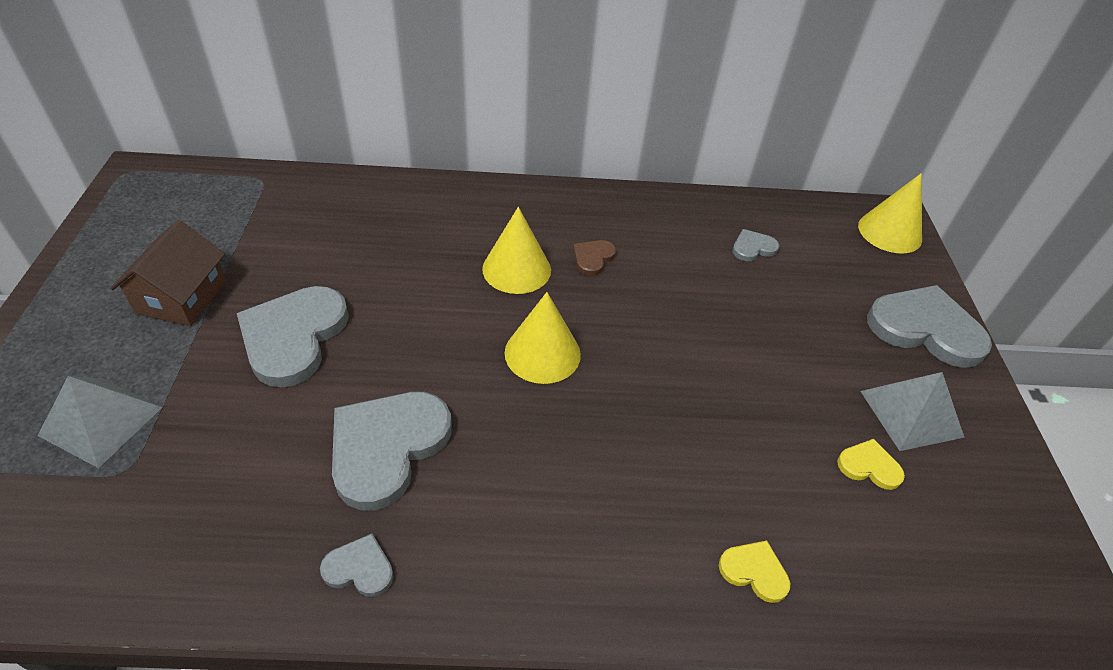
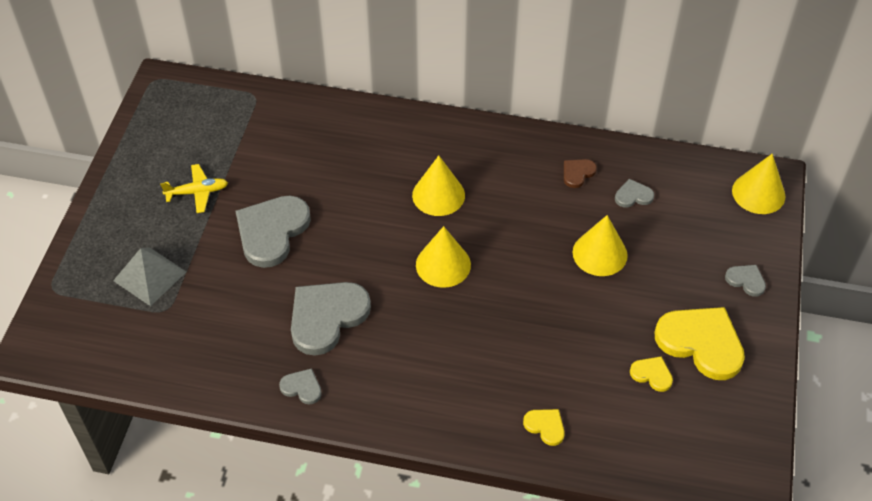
camera: 15 degrees right, 5 degrees up
brown house [110,220,226,326] -> yellow plane [160,164,228,213]
brown heart [573,240,616,276] -> brown heart moved to [564,159,597,188]
grey pyramid [860,372,965,451] -> yellow heart [655,307,745,380]
grey heart [867,285,992,368] -> grey heart [725,265,766,297], size x0.47
none -> yellow cone [573,215,628,276]

